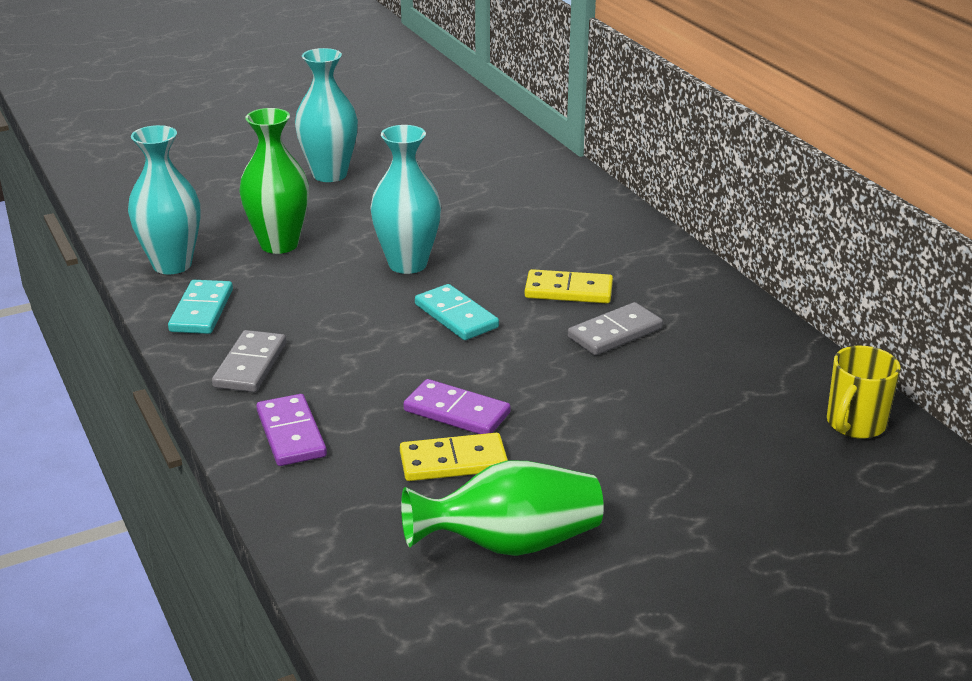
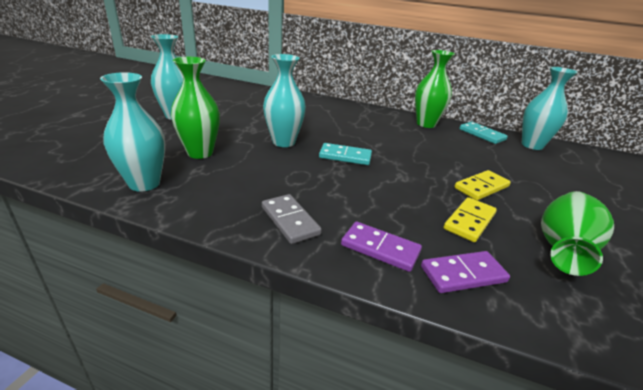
camera: 45 degrees left, 0 degrees up
turquoise domino [168,280,233,334] -> turquoise domino moved to [459,122,508,144]
purple domino [403,379,511,434] -> purple domino moved to [421,251,510,293]
yellow domino [525,269,613,303] -> yellow domino moved to [454,170,511,200]
grey domino [568,302,663,355] -> none
yellow mug [827,346,900,439] -> turquoise vase [522,67,578,150]
none -> green vase [415,50,455,128]

